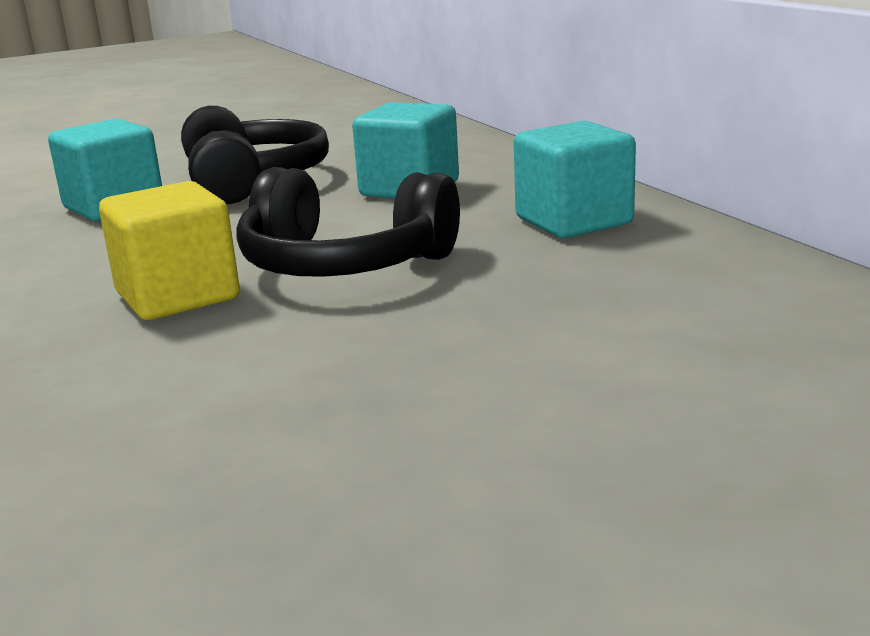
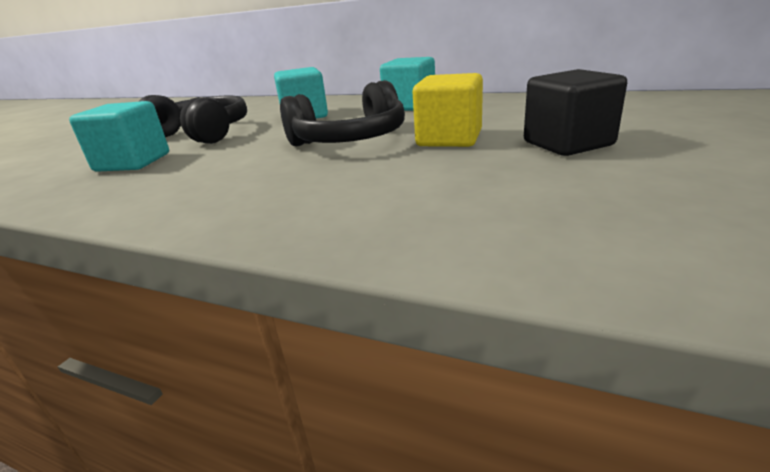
camera: 40 degrees left, 5 degrees up
yellow cube [99,181,240,320] -> yellow cube moved to [412,73,483,147]
none -> black cube [524,69,627,156]

